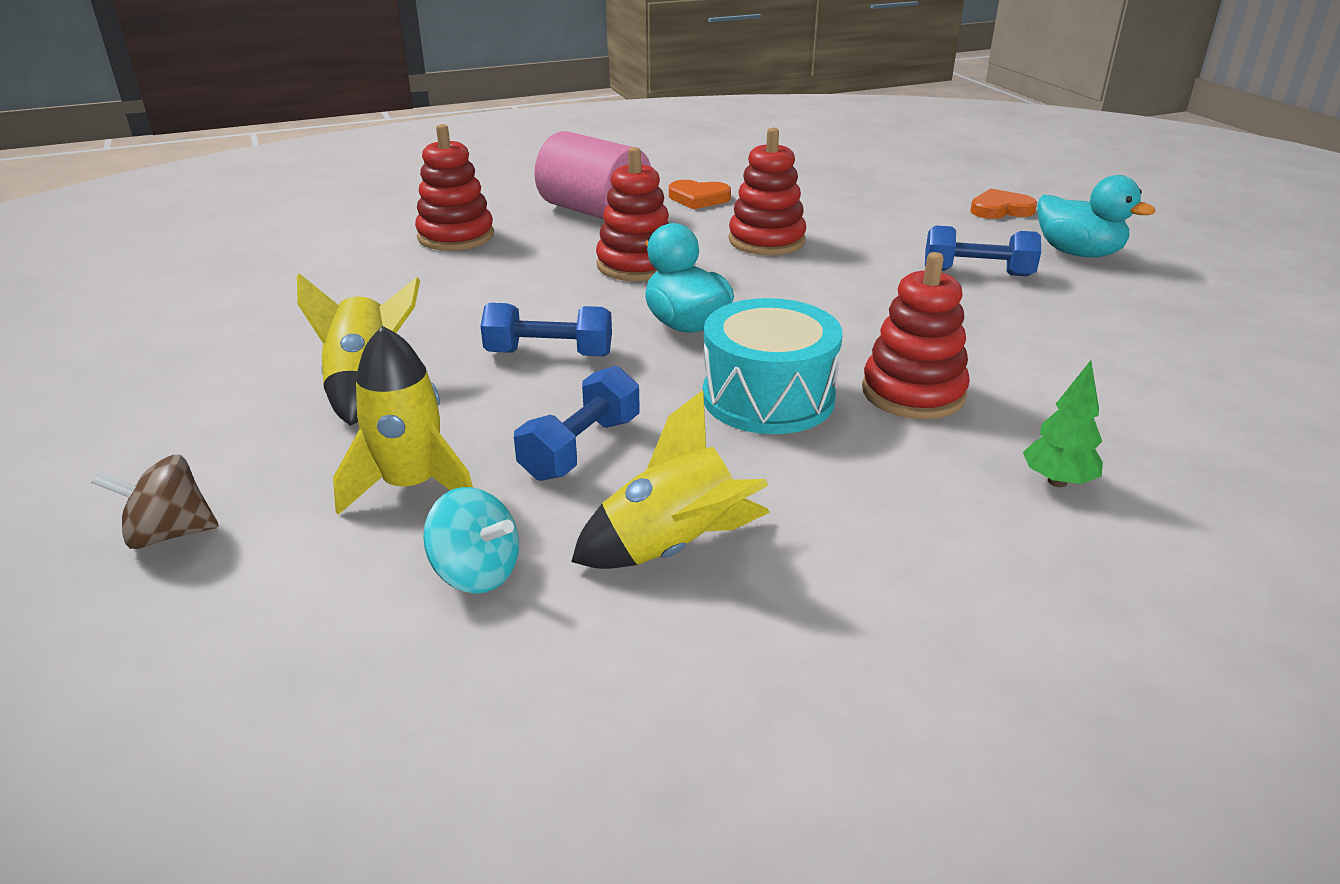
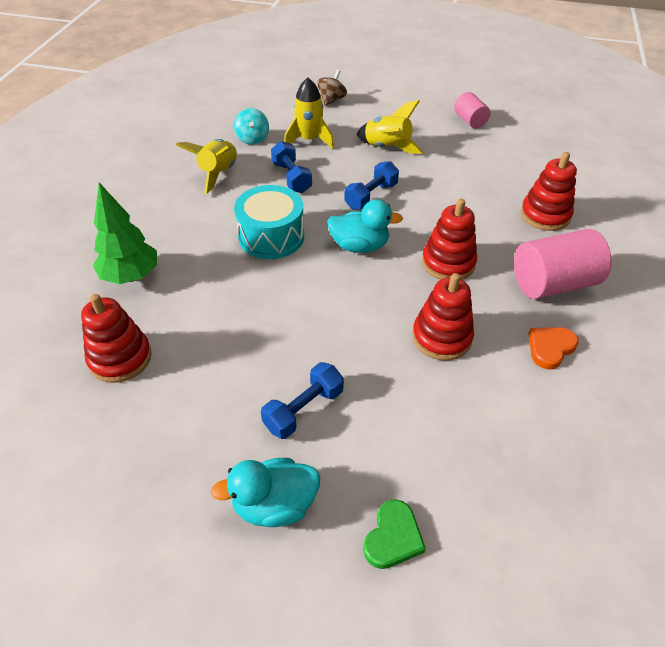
camera: 125 degrees right, 15 degrees up
turquoise spinning top [423,487,519,594] -> turquoise spinning top turned 75 degrees counterclockwise [234,108,269,145]
red stacking toy [862,252,970,419] -> red stacking toy moved to [81,294,152,383]
orange heart [970,189,1037,219] -> green heart [363,499,426,569]
green tree [1023,360,1103,487] -> green tree [93,183,157,284], size x1.74
none -> pink cylinder [454,92,490,128]

